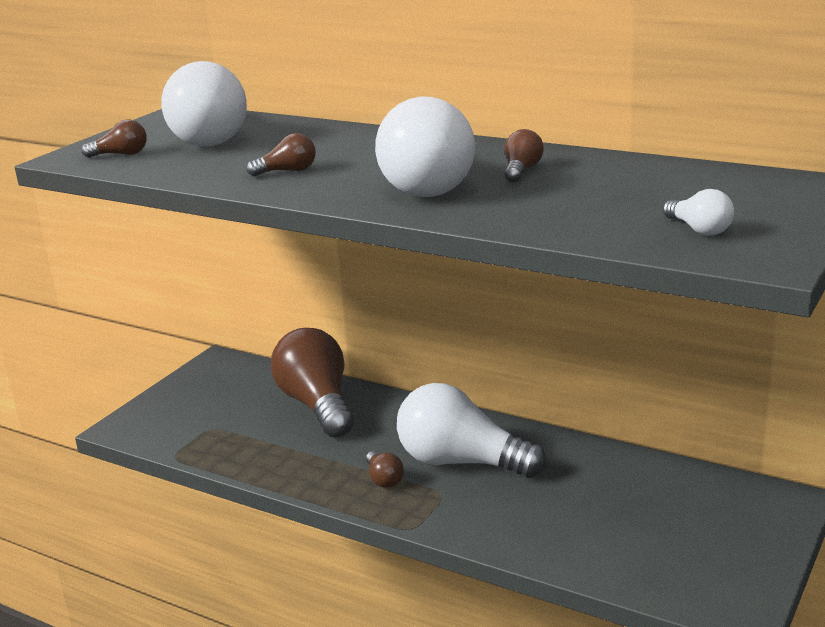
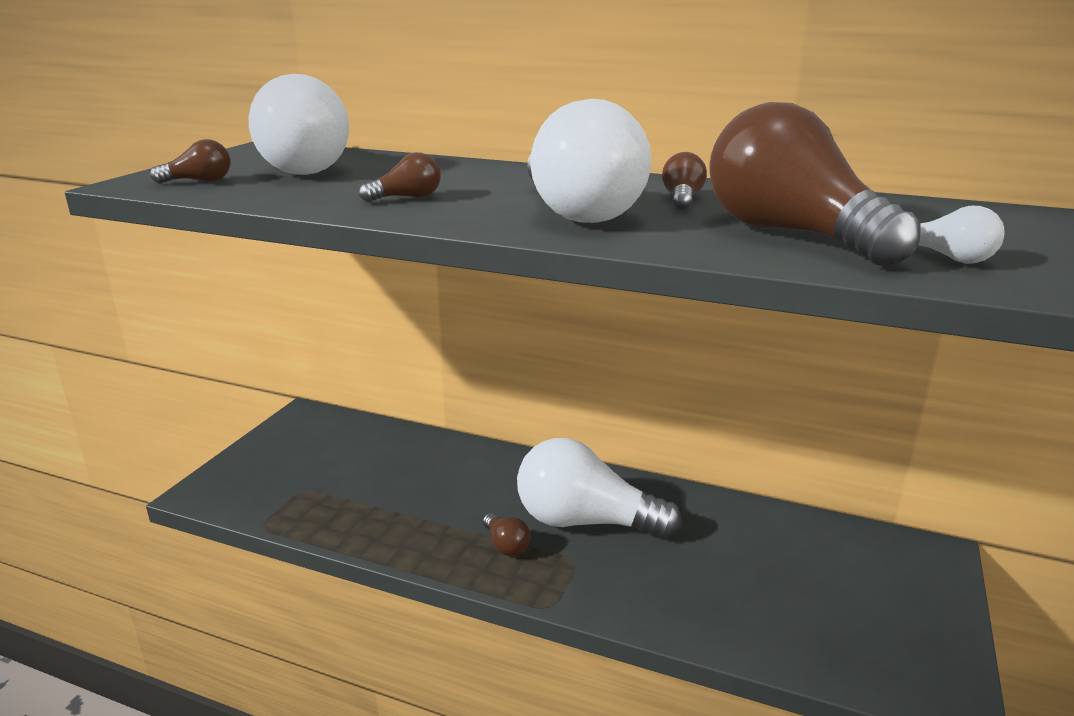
camera: 10 degrees left, 0 degrees up
brown light bulb [271,328,354,438] -> brown light bulb moved to [709,102,921,266]

